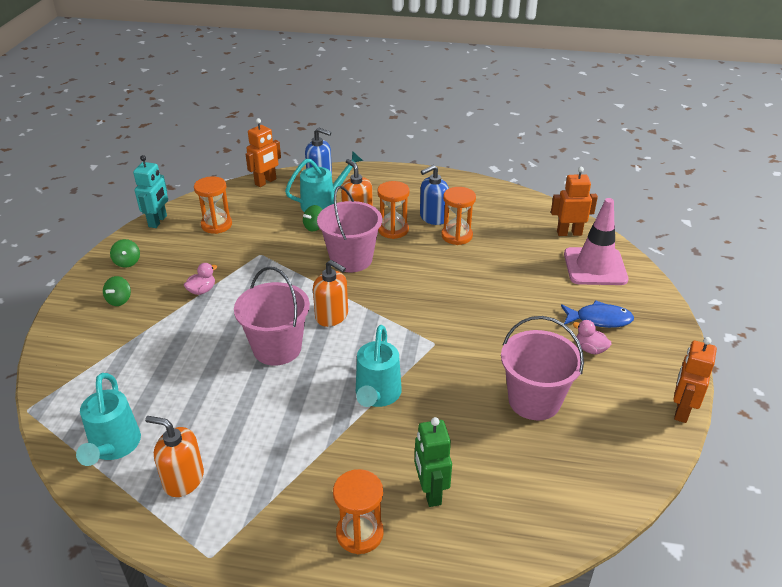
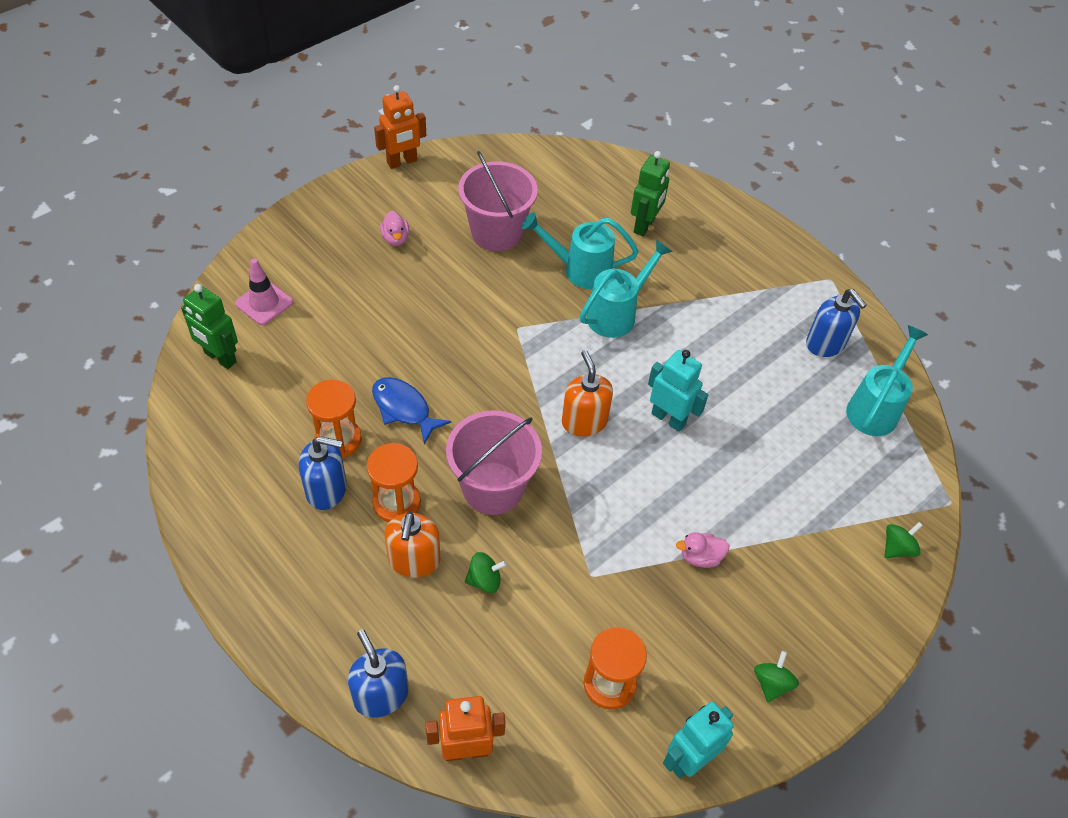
camera: 145 degrees left, 15 degrees up
green spinning top [103,276,131,306] -> green spinning top moved to [884,522,923,558]
orange soap dispenser [145,416,204,497] -> blue soap dispenser [806,289,867,357]
pink bucket [234,267,310,366] -> turquoise robot [648,350,708,432]
turquoise watering can [285,151,363,212] -> turquoise watering can moved to [522,212,639,289]
orange hourglass [333,469,384,554] -> none
orange robot [551,167,598,236] -> green robot [181,284,238,369]
blue fish [561,300,634,328] -> blue fish moved to [372,377,451,444]
pink traffic cone [564,198,629,285] -> pink traffic cone [235,259,293,325], size x0.61

